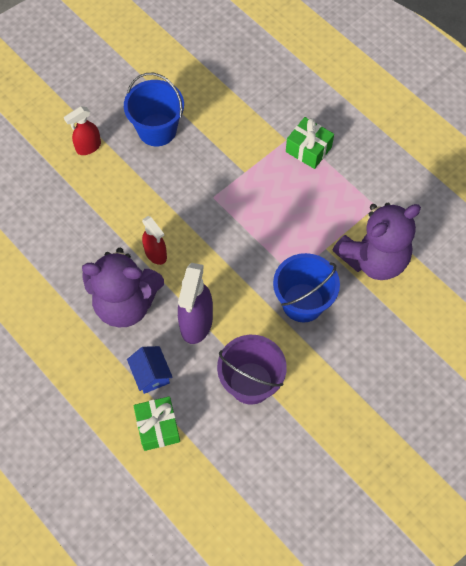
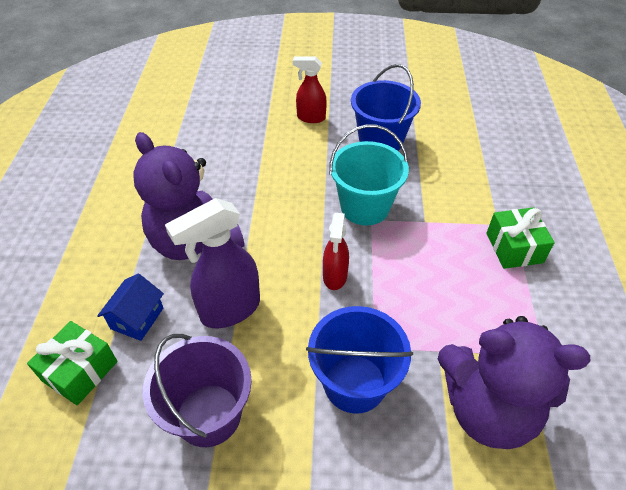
camera: 45 degrees right, 15 degrees down
red spray bottle [142,216,167,265] -> red spray bottle moved to [323,213,349,290]
none -> turquoise bucket [329,125,409,226]

